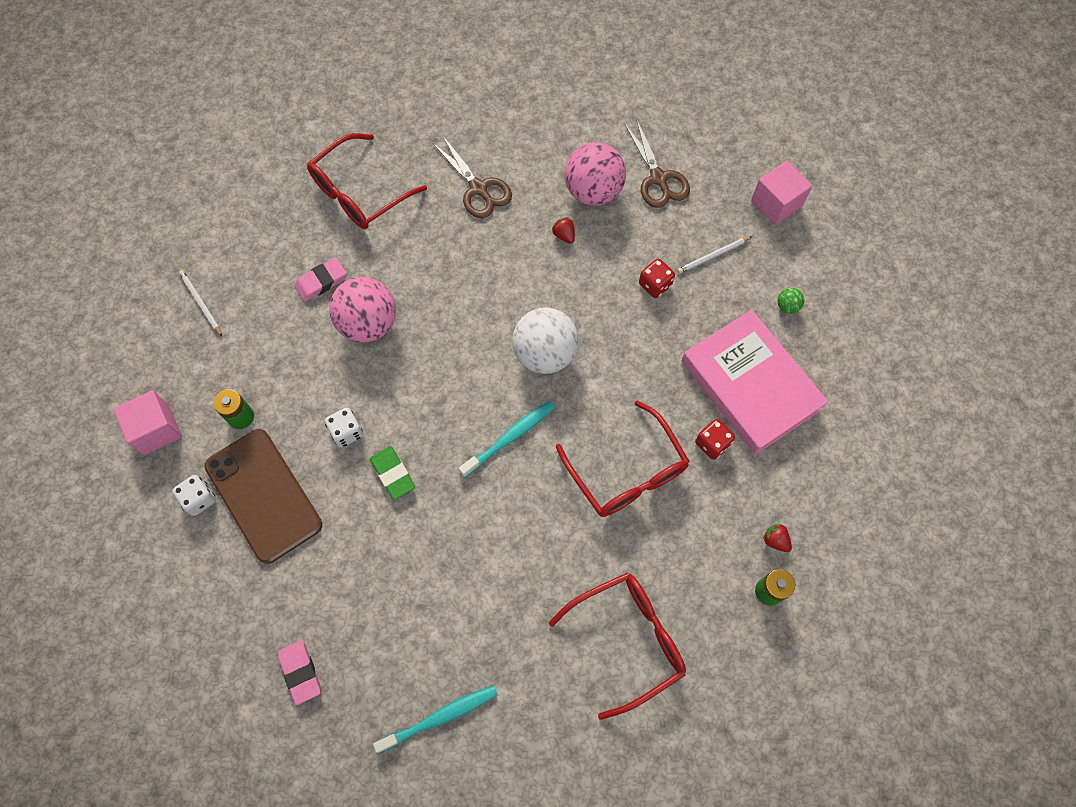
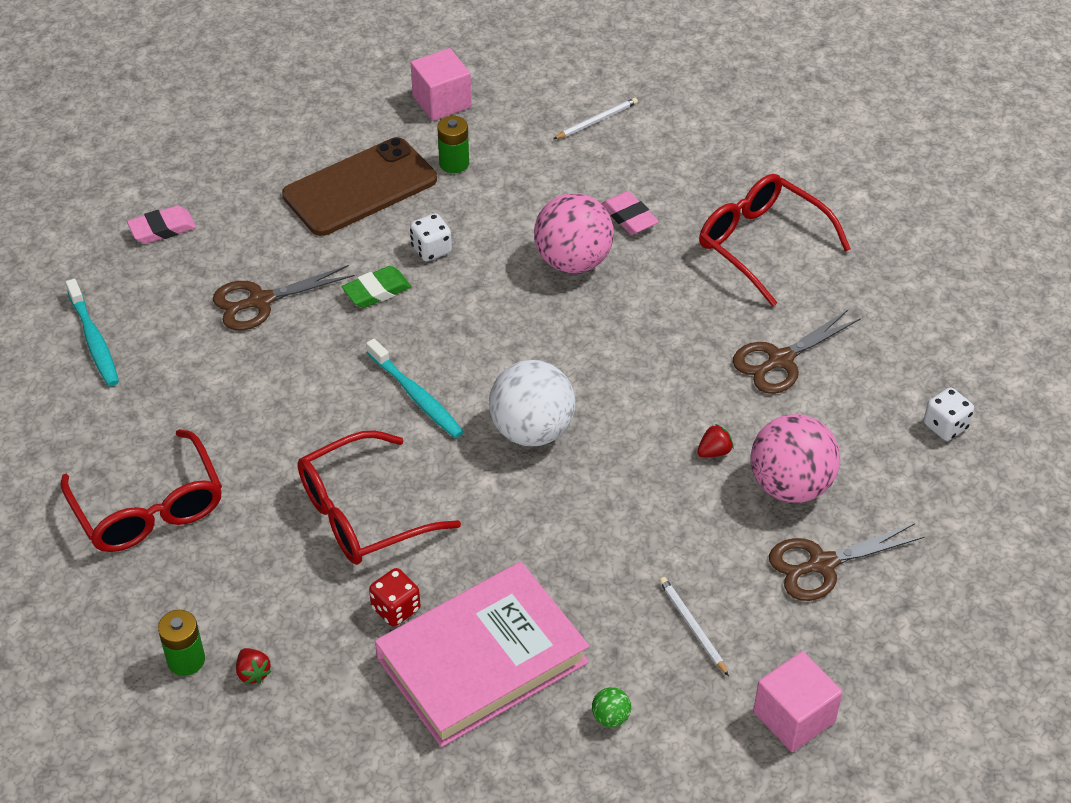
camera: 90 degrees right, 20 degrees down
white dice [172,475,216,516] -> white dice moved to [924,388,974,441]
red dice [639,259,675,298] -> none
red strawberry [763,524,792,552] -> red strawberry turned 105 degrees clockwise [236,648,272,684]
none -> brown scissors [213,265,355,330]

